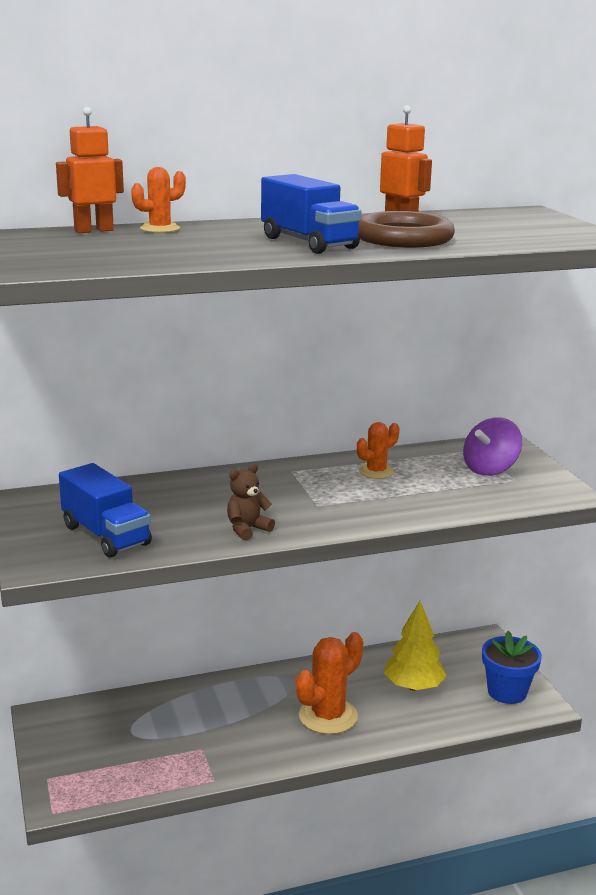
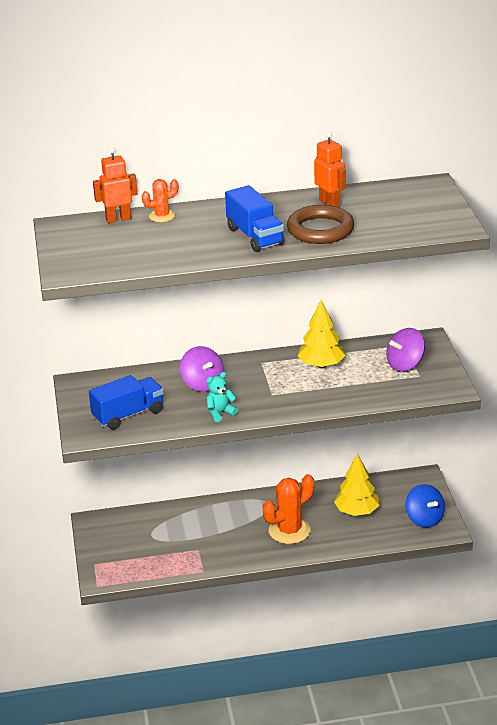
camera: 10 degrees right, 10 degrees up
blue truck [59,463,152,558] -> blue truck turned 90 degrees counterclockwise [89,375,164,430]
brown teddy bear [227,464,275,540] -> turquoise teddy bear [206,372,238,422]
orange cactus [357,422,399,479] -> yellow tree [298,300,346,368]
blue flower pot [482,631,542,704] -> blue spinning top [405,484,445,528]
none -> purple spinning top [180,346,224,392]

